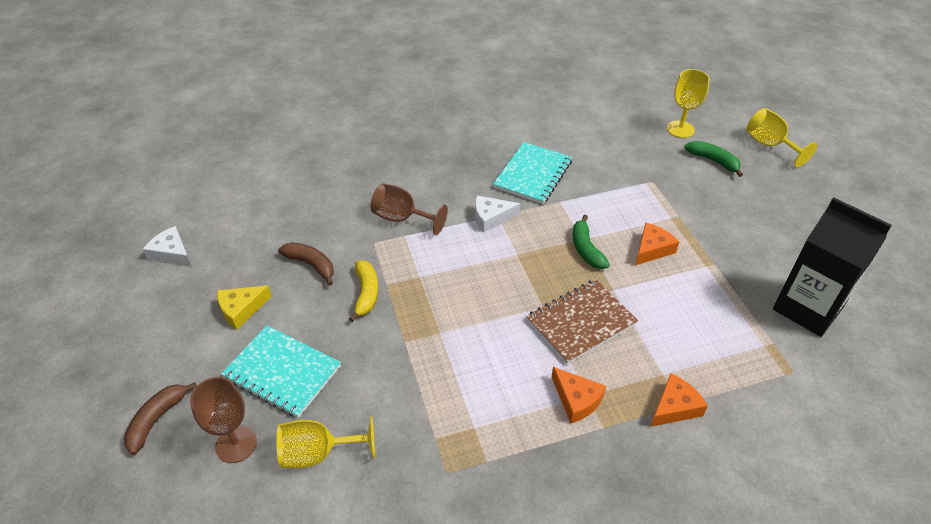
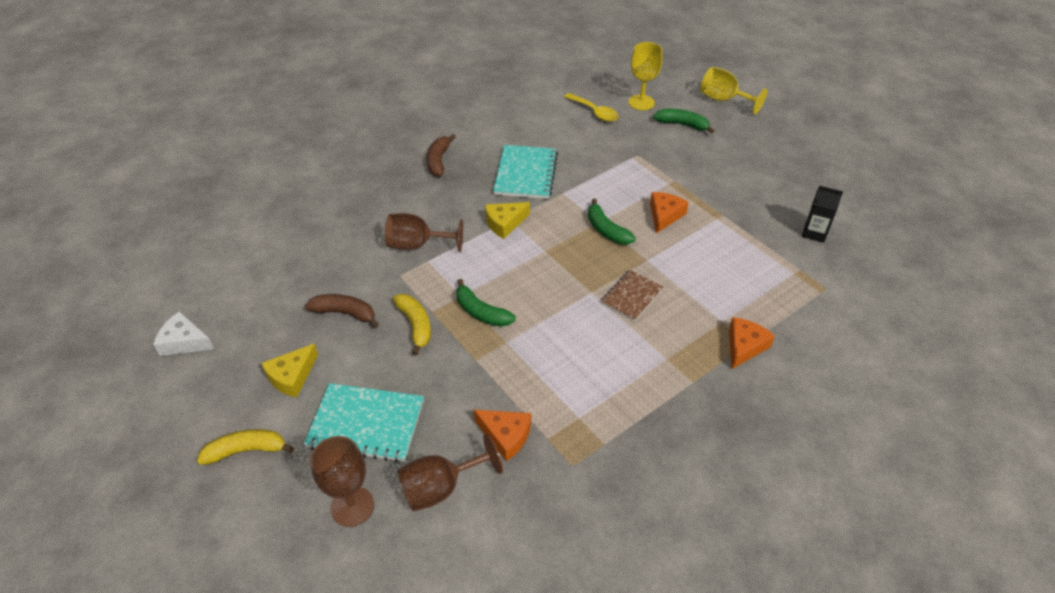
camera: 20 degrees left, 0 degrees up
brown banana [124,382,197,455] -> brown banana moved to [427,134,456,177]
yellow goblet [276,416,375,468] -> brown goblet [398,434,503,512]
white cheese [475,195,520,233] -> yellow cheese [485,202,530,239]
brown notebook [526,279,638,364] -> brown notebook [600,270,664,322], size x0.63
orange cheese [551,367,606,423] -> orange cheese moved to [473,409,531,461]
black carton [773,197,892,337] -> black carton [802,186,843,243], size x0.47
none -> yellow banana [197,429,294,465]
none -> green banana [456,279,516,327]
none -> yellow spoon [564,93,619,122]

